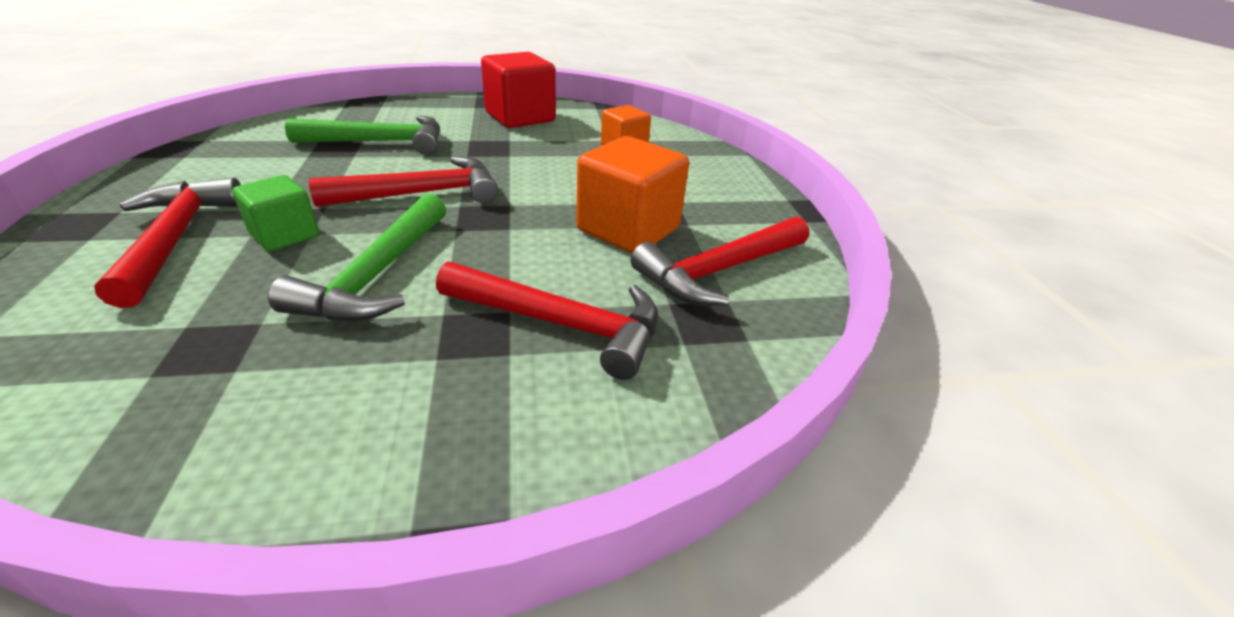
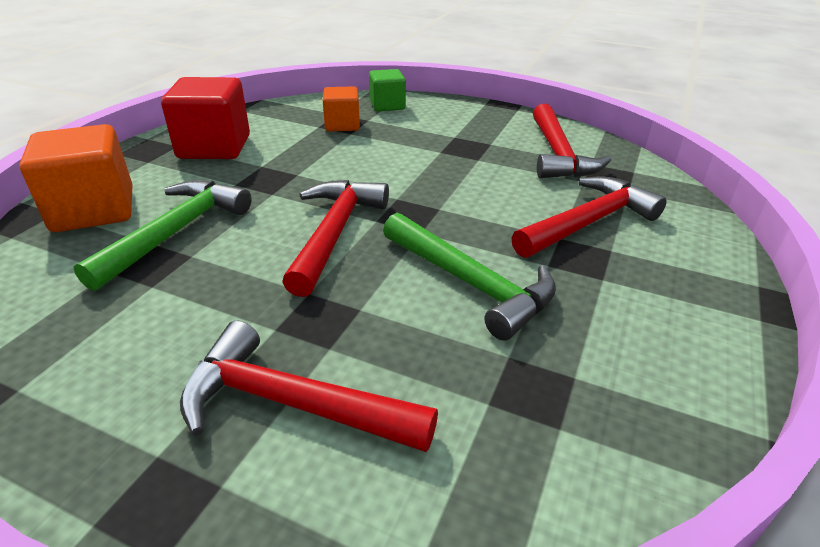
camera: 55 degrees left, 0 degrees up
green cube [232,175,319,251] -> green cube moved to [369,69,406,111]
orange cube [576,136,689,253] -> orange cube moved to [19,124,133,232]

